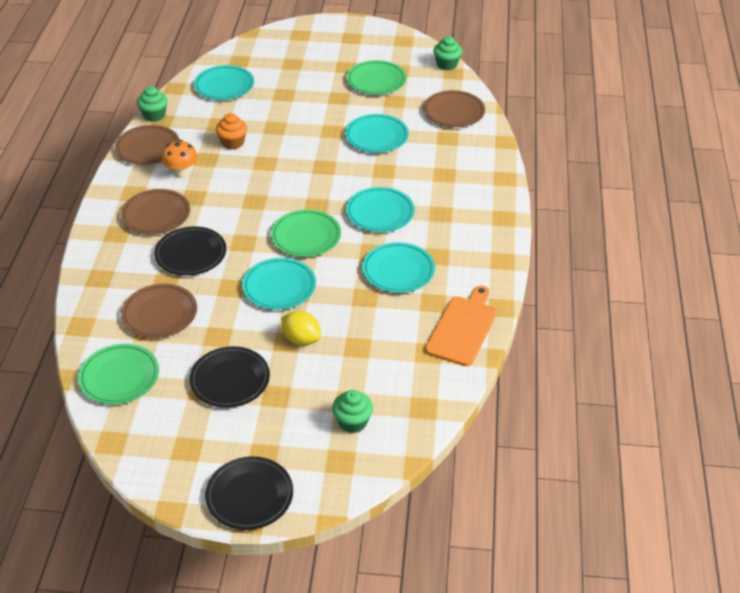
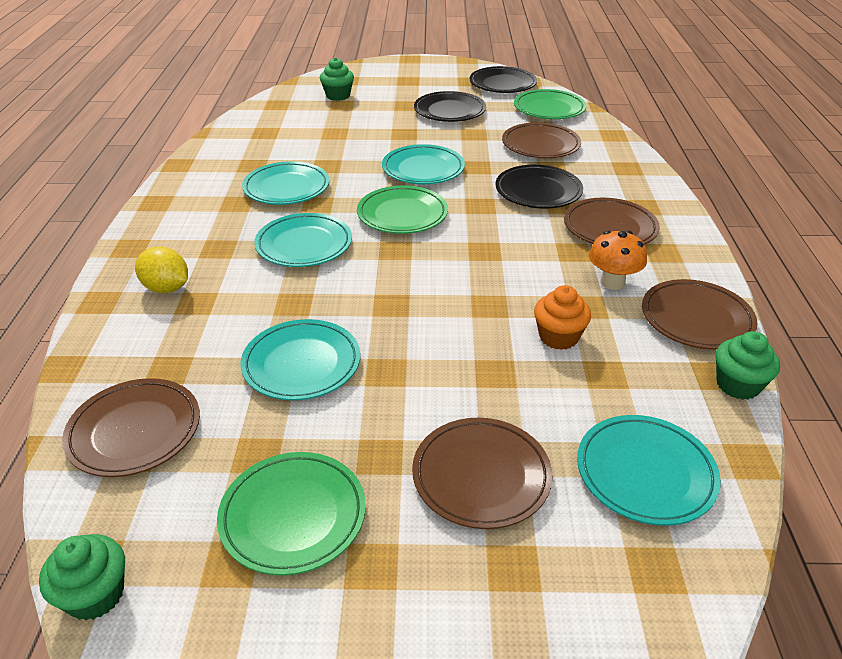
camera: 175 degrees right, 5 degrees down
black plate [205,456,293,530] -> black plate moved to [470,66,537,93]
yellow lemon [281,311,321,345] -> yellow lemon moved to [135,247,188,293]
orange cutting board [425,285,497,366] -> none
none -> brown plate [412,418,552,529]

